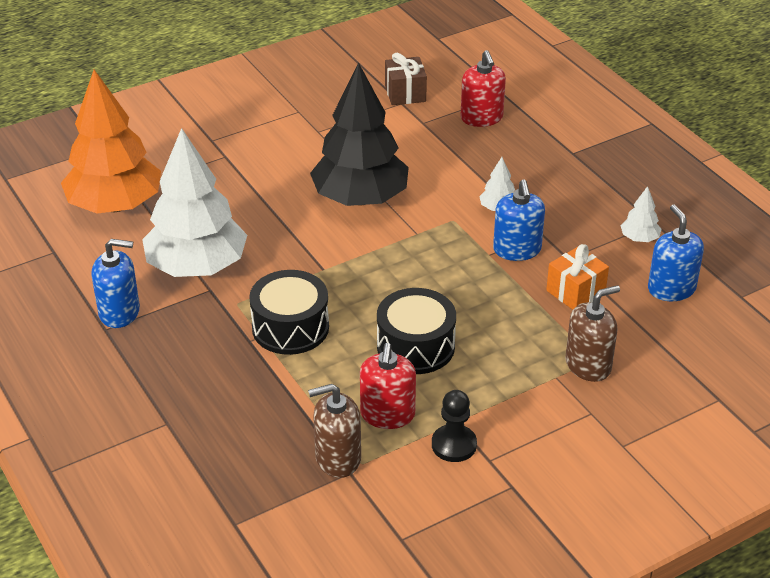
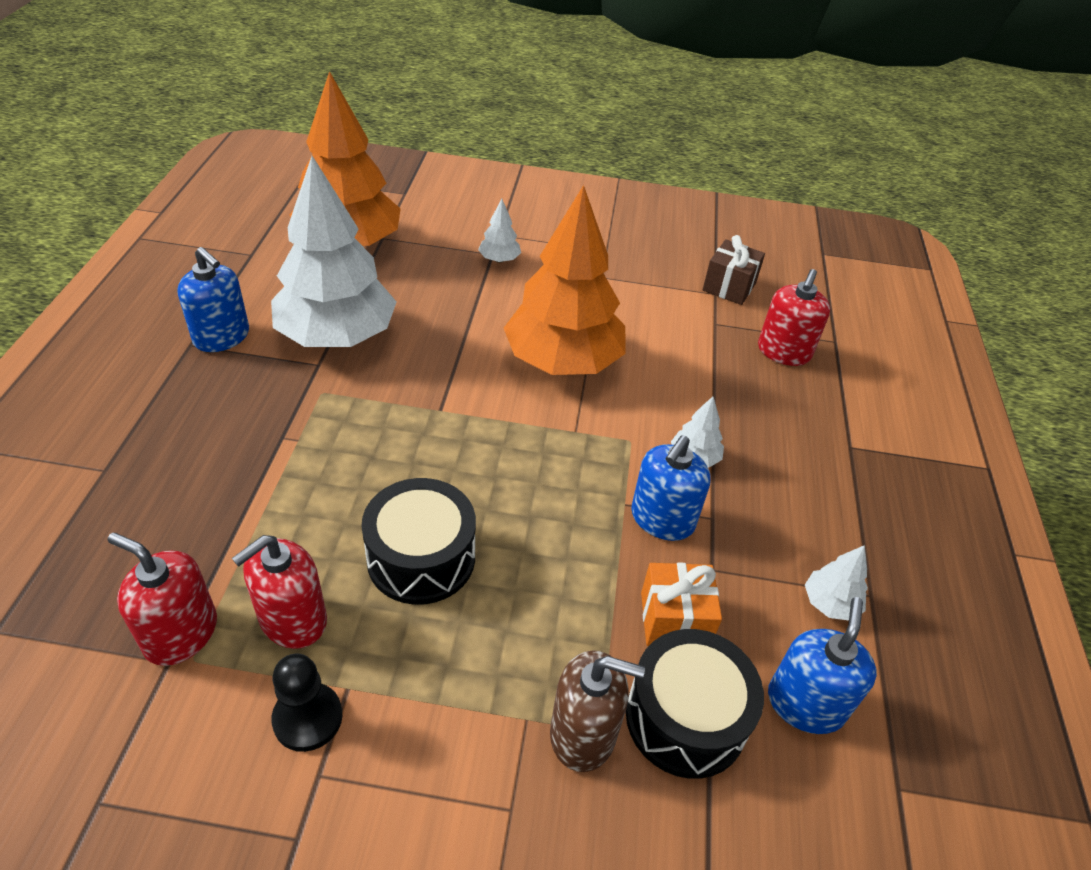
camera: 35 degrees right, 5 degrees up
black drum [249,270,329,355] -> black drum moved to [626,629,764,779]
brown soap dispenser [308,384,361,478] -> red soap dispenser [107,533,217,666]
black tree [310,63,409,206] -> orange tree [504,185,626,375]
none -> white tree [478,199,521,263]

